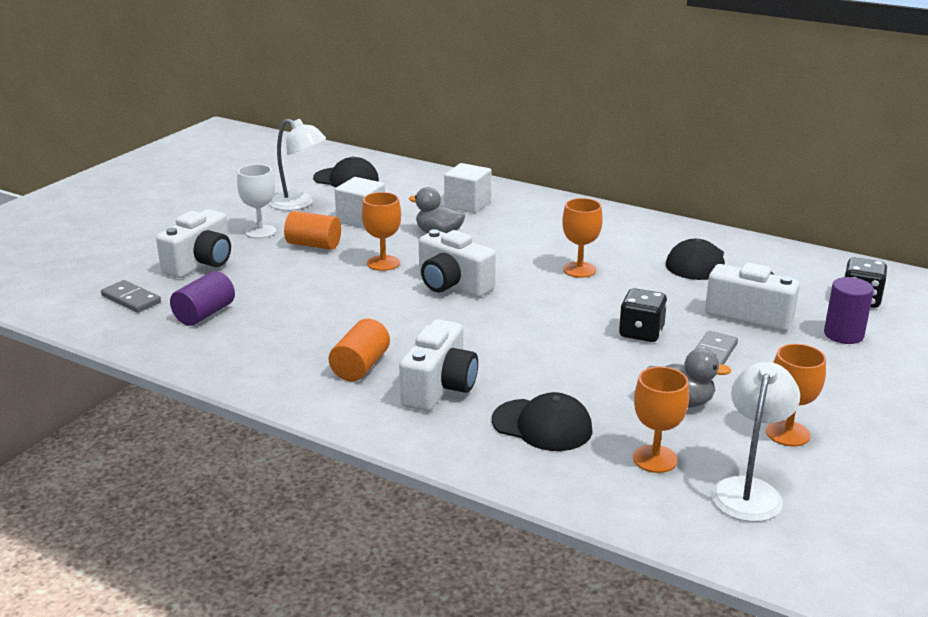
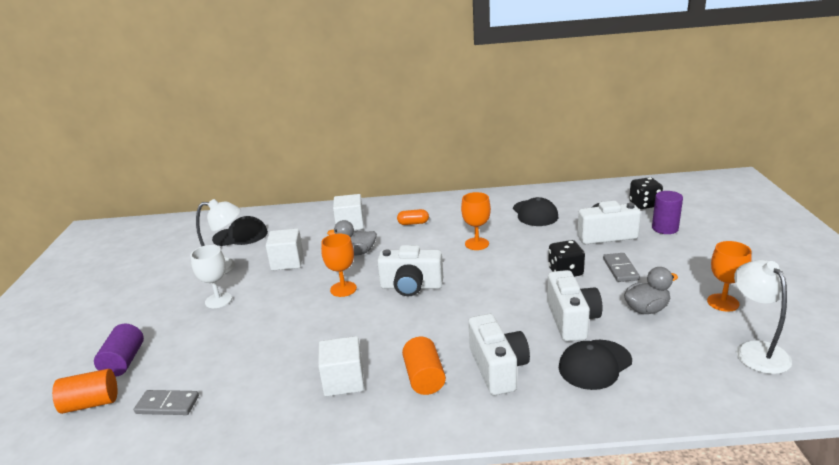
camera: 30 degrees left, 0 degrees up
white camera [156,209,231,278] -> white camera moved to [547,270,603,342]
purple cylinder [170,271,235,326] -> purple cylinder moved to [94,324,144,377]
orange cylinder [284,211,341,250] -> orange cylinder moved to [52,369,117,414]
black cap [492,392,593,451] -> black cap turned 150 degrees clockwise [559,340,632,390]
orange goblet [633,367,689,473] -> none
none -> white cube [318,336,364,396]
none -> orange capsule [397,209,429,225]

